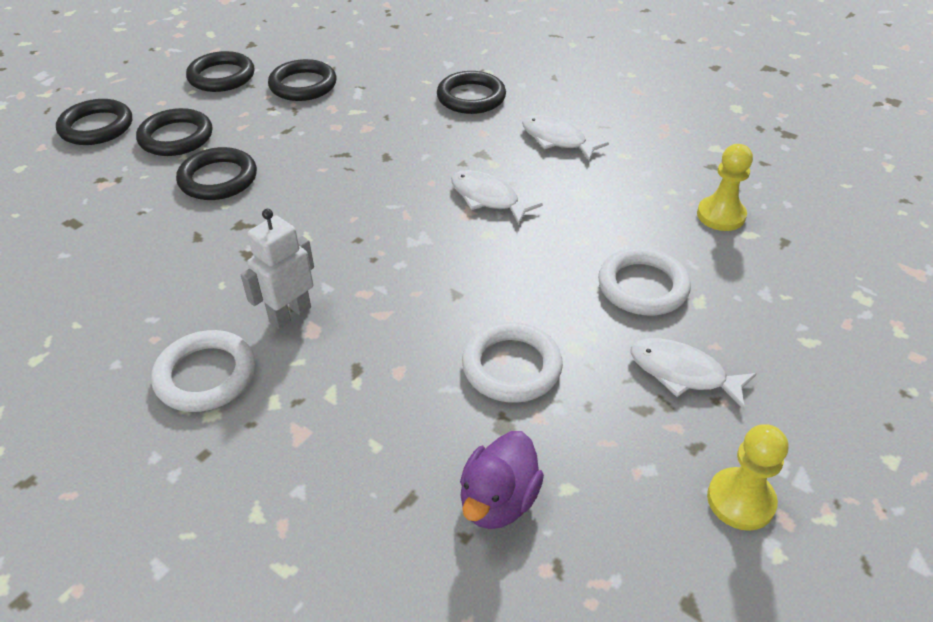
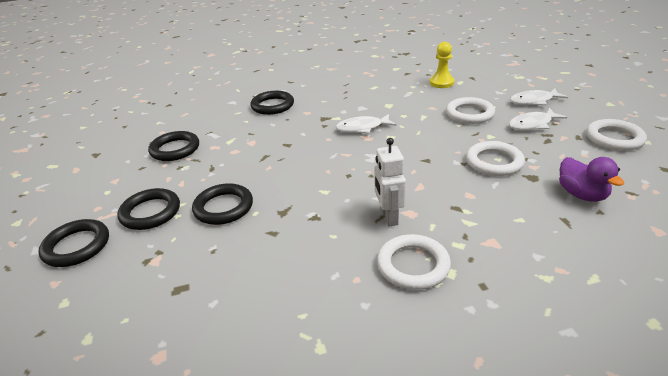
camera: 50 degrees left, 10 degrees down
black ring [186,51,254,92] -> none
white fish [522,115,609,161] -> white fish moved to [510,88,568,105]
yellow pawn [707,424,788,531] -> white ring [586,119,647,151]

